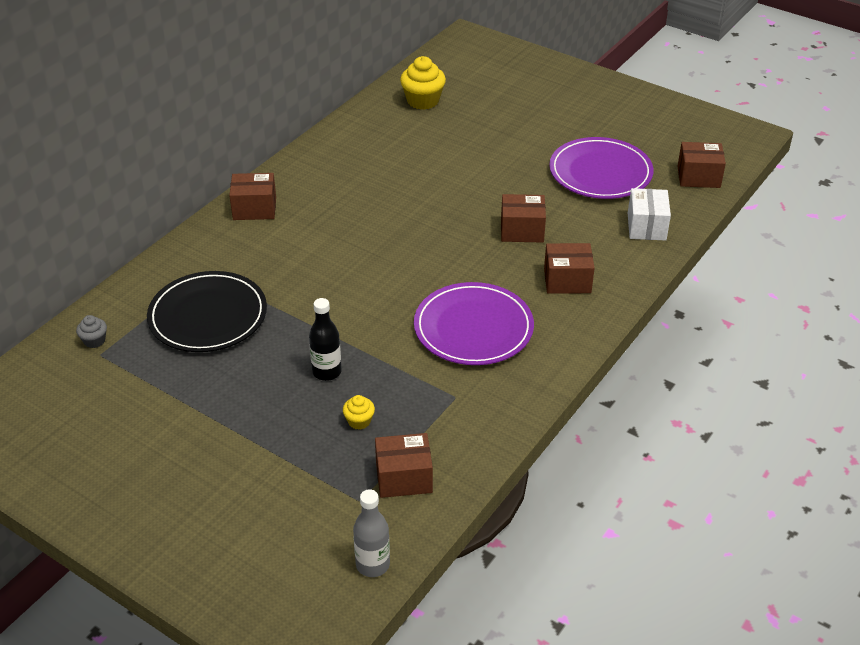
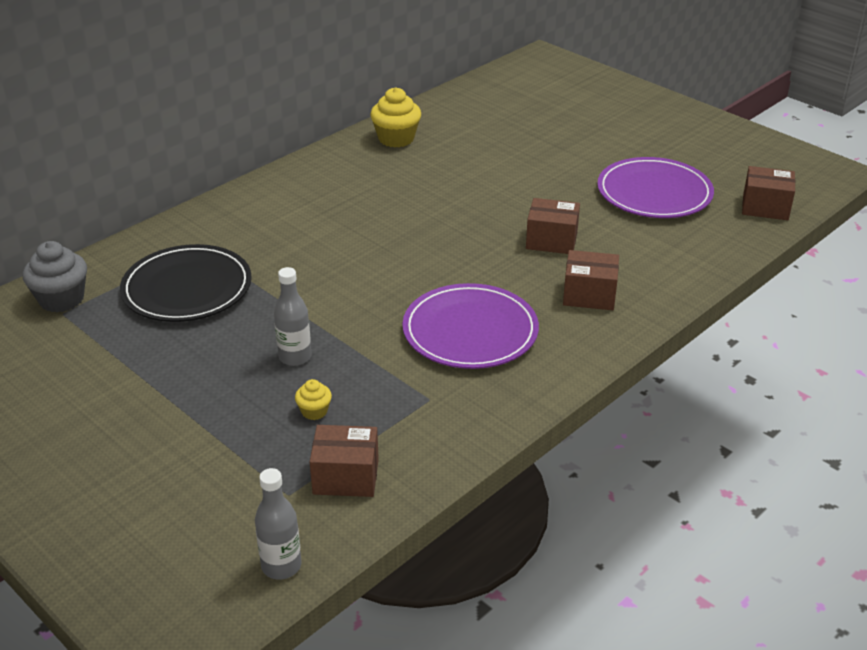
camera: 10 degrees right, 5 degrees down
grey cupcake [76,315,107,348] -> grey cupcake [23,241,87,312], size x1.91
brown box [229,173,276,220] -> none
black bottle [309,298,342,381] -> grey bottle [274,267,311,366]
yellow cupcake [400,56,446,110] -> yellow cupcake moved to [370,87,421,148]
white box [628,188,671,241] -> none

